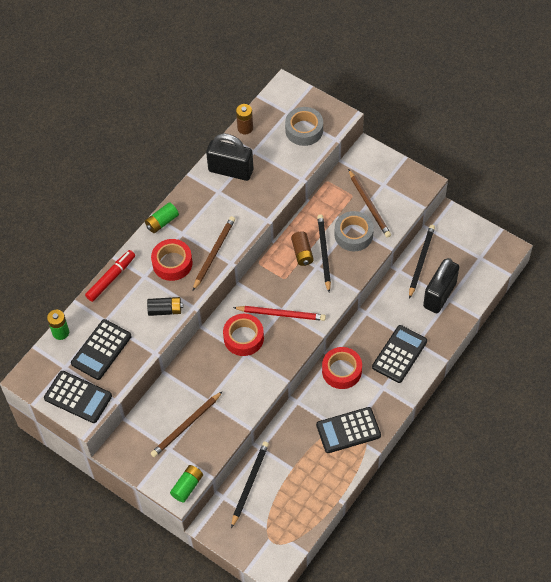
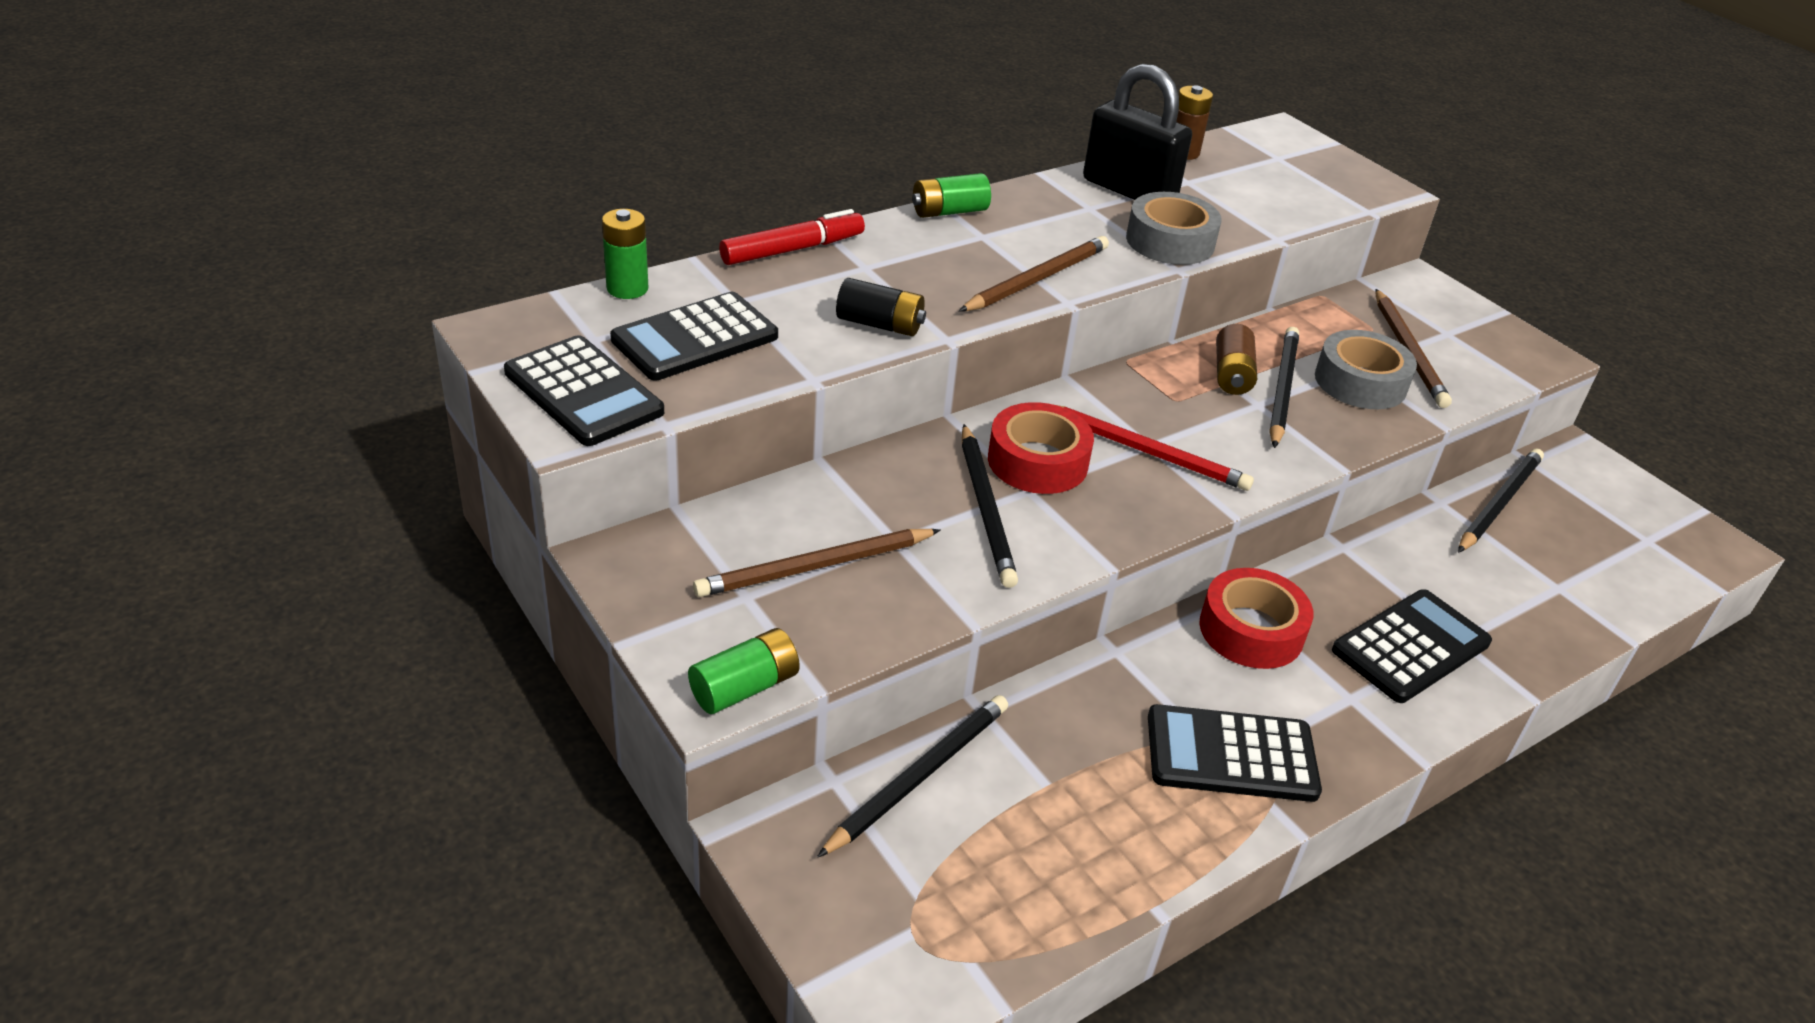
camera: 15 degrees right, 20 degrees down
red tape [151,239,192,281] -> none
grey tape [285,107,323,146] -> grey tape moved to [1126,192,1222,265]
black padlock [423,258,459,313] -> none
none -> black pencil [962,424,1018,588]

